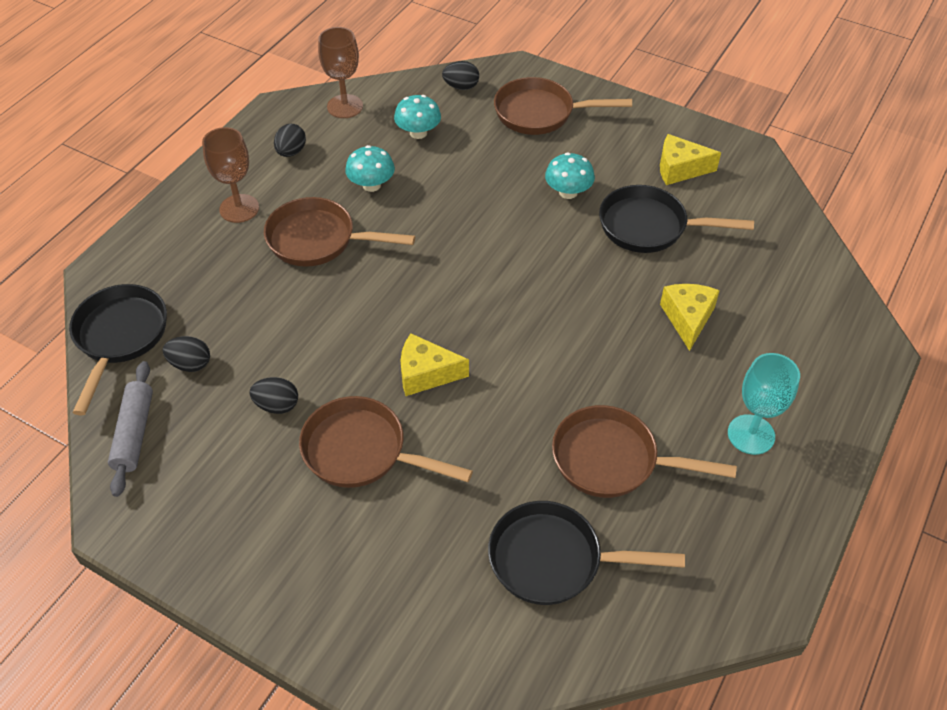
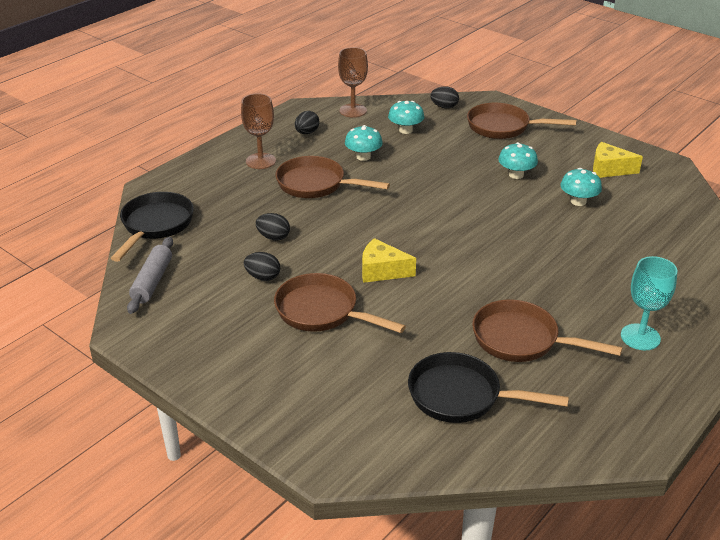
camera: 10 degrees right, 15 degrees down
black egg [163,336,210,372] -> black egg moved to [256,213,290,241]
black pan [599,185,754,253] -> turquoise mushroom [560,168,602,206]
yellow cheese [660,284,720,351] -> none

